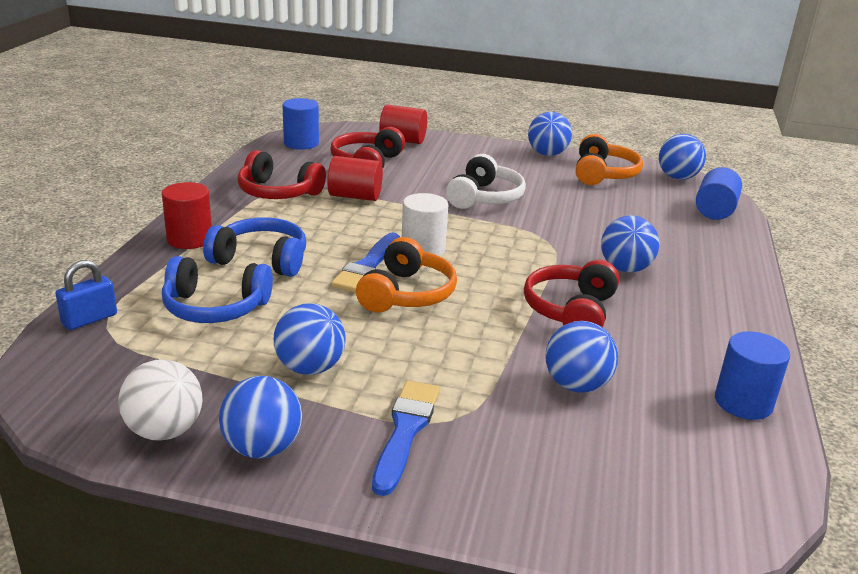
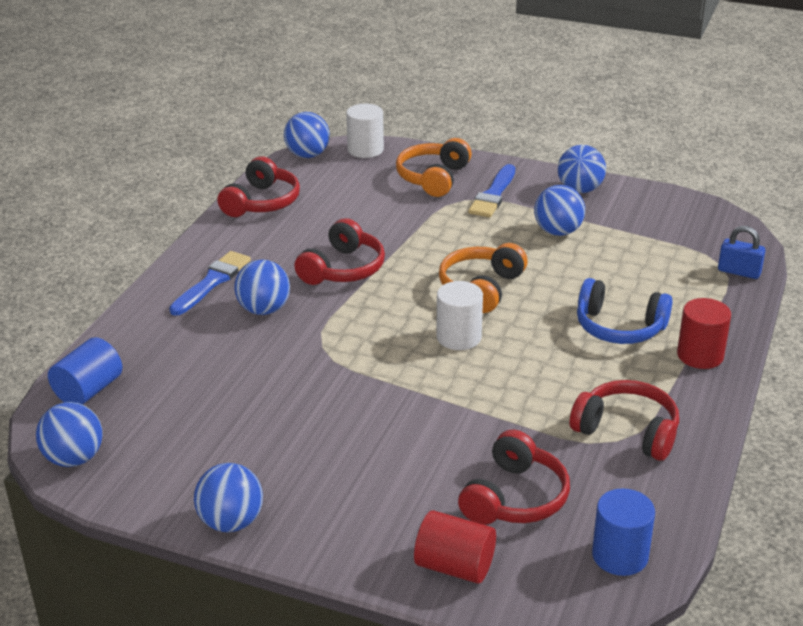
camera: 170 degrees left, 5 degrees up
blue padlock [56,260,117,330] -> blue padlock turned 60 degrees clockwise [718,226,766,279]
white ball [118,359,203,441] -> none
blue headphones [162,256,273,323] -> none
red cylinder [327,156,383,201] -> none
blue brush [331,233,400,293] -> blue brush moved to [169,251,251,316]
white headphones [446,154,526,209] -> none
blue ball [546,321,618,393] -> blue ball moved to [284,112,330,158]
orange headphones [576,134,643,185] -> orange headphones moved to [396,138,472,197]
blue cylinder [715,331,790,420] -> red headphones [217,156,300,217]
none -> white cylinder [346,104,384,158]

